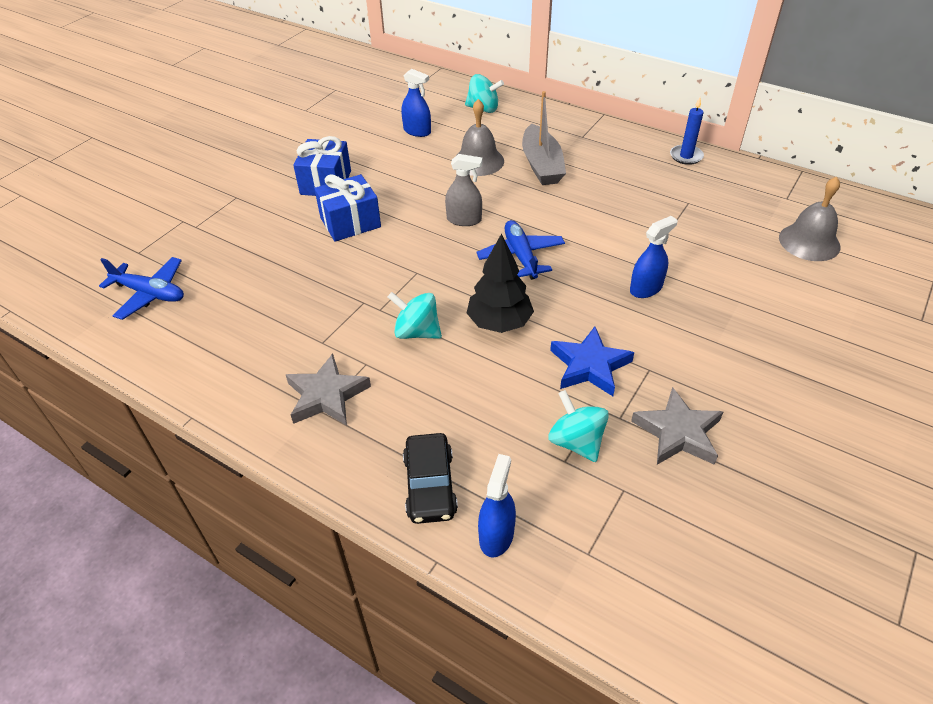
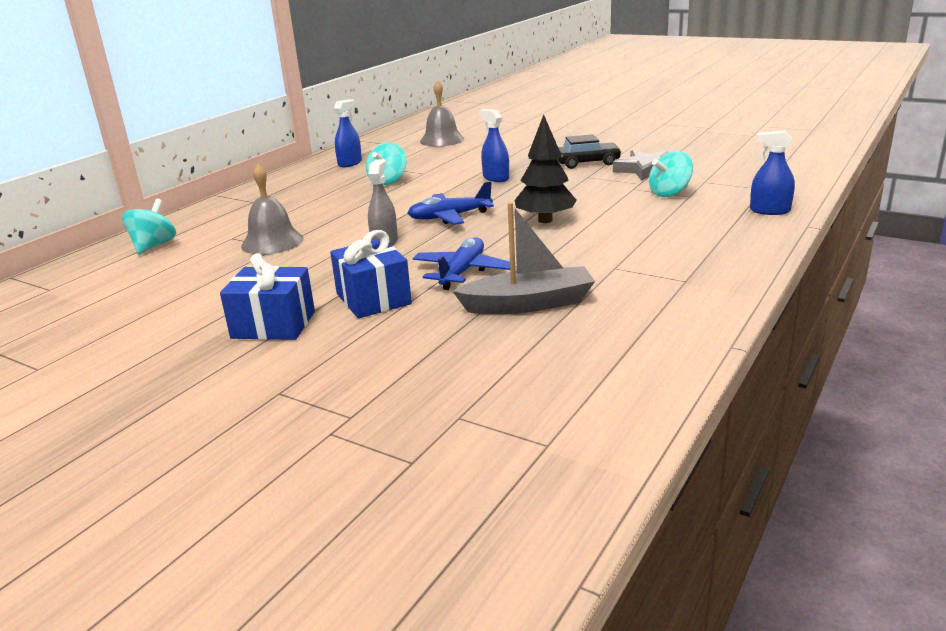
camera: 90 degrees left, 20 degrees down
blue plane [99,257,184,320] -> blue plane moved to [413,237,510,290]
grey star [286,354,371,426] -> none
turquoise spinning top [388,292,442,339] -> turquoise spinning top moved to [366,143,407,185]
blue spray bottle [401,69,431,137] -> blue spray bottle moved to [334,99,362,167]
black car [403,433,458,524] -> black car moved to [557,134,622,169]
grey boat [522,91,566,185] -> grey boat moved to [452,202,595,314]
blue star [550,327,634,396] -> none
blue candle [670,98,704,165] -> none

